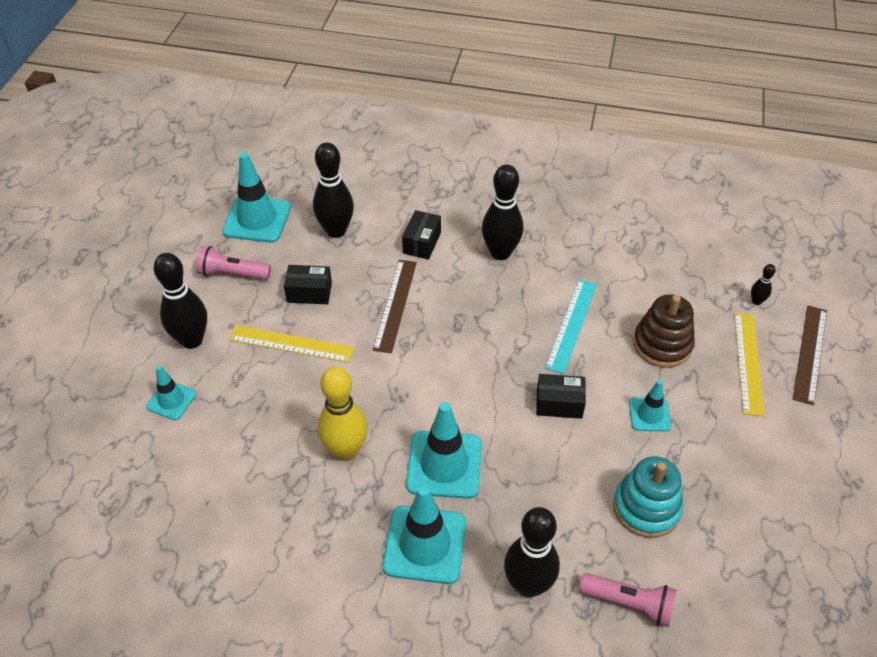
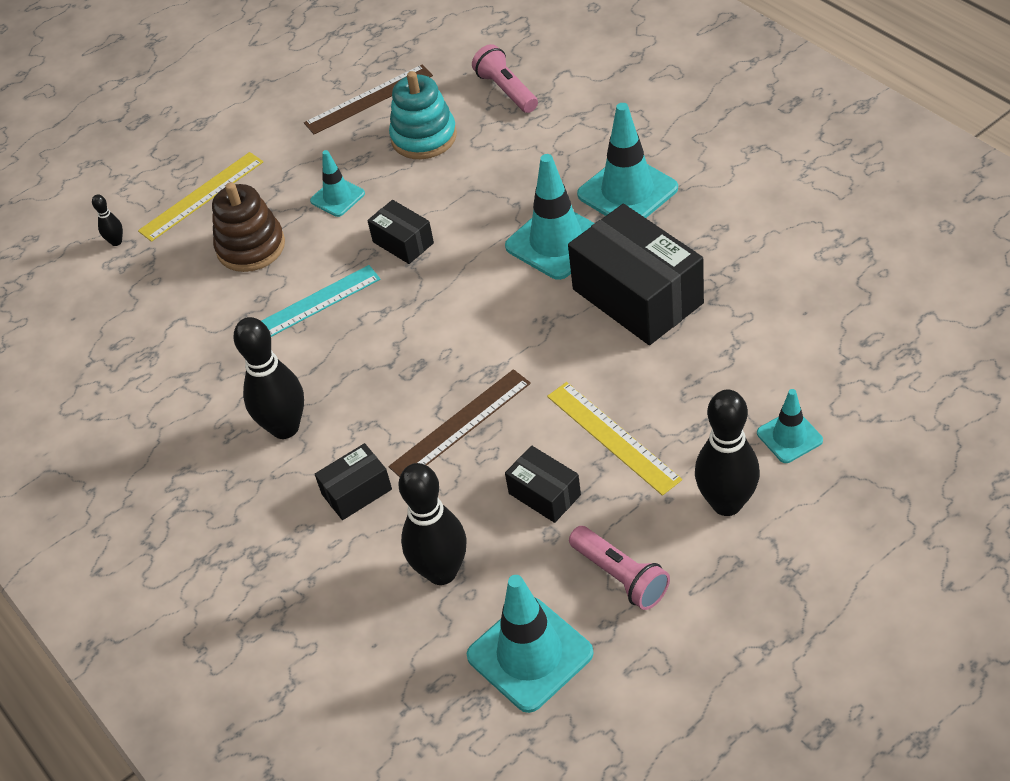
camera: 135 degrees left, 0 degrees up
yellow bowling pin [318,366,368,461] -> black box [568,204,704,345]
black bowling pin [504,507,560,598] -> none
brown ruler [793,306,827,405] -> brown ruler moved to [304,64,433,134]

